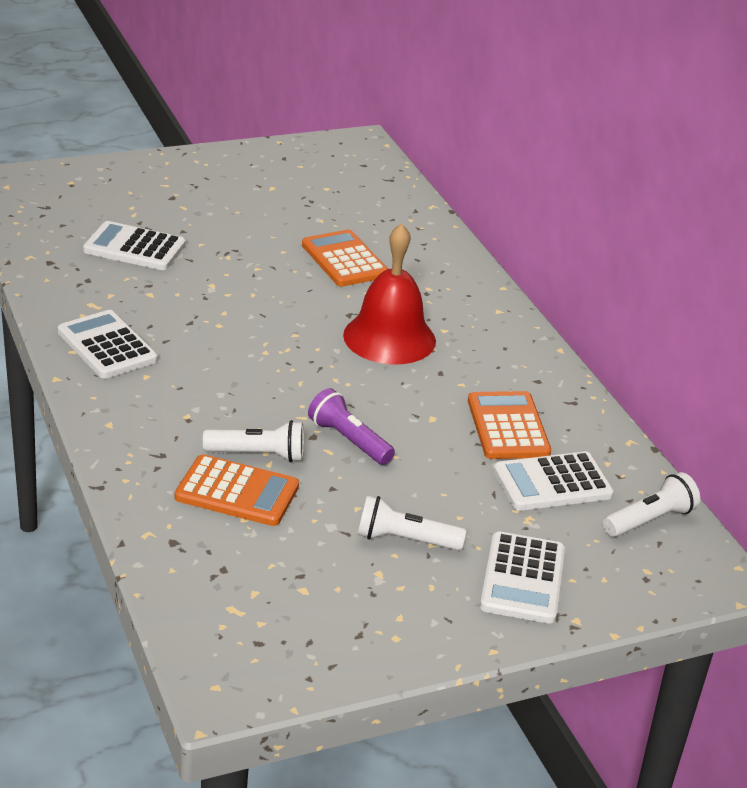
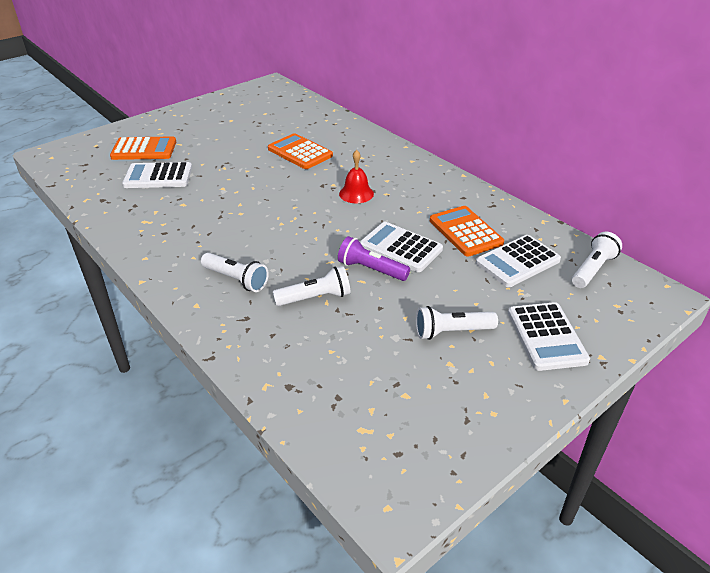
camera: 15 degrees left, 5 degrees up
white calculator [58,310,158,379] -> white calculator moved to [360,222,443,272]
orange calculator [175,455,299,526] -> orange calculator moved to [110,136,176,160]
red bell [343,223,436,364] -> red bell [339,150,374,203], size x0.55
none -> white flashlight [201,253,269,292]

